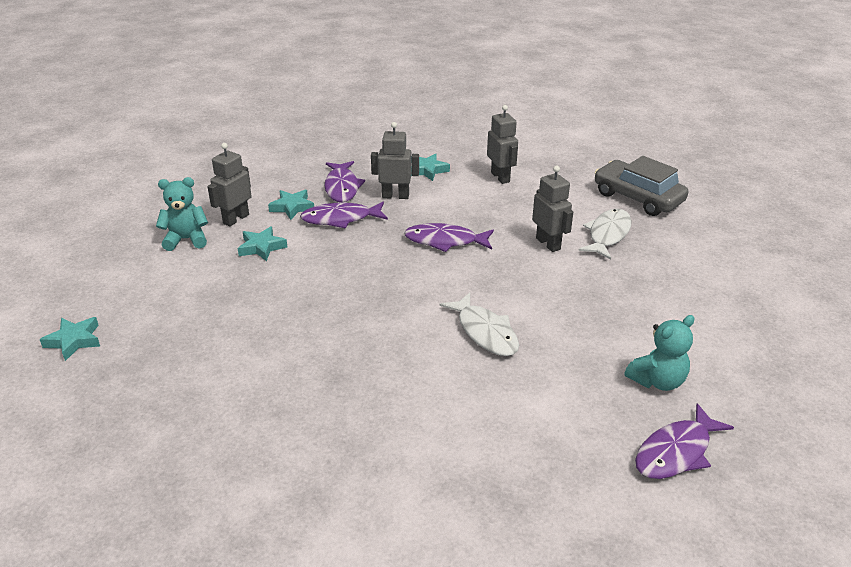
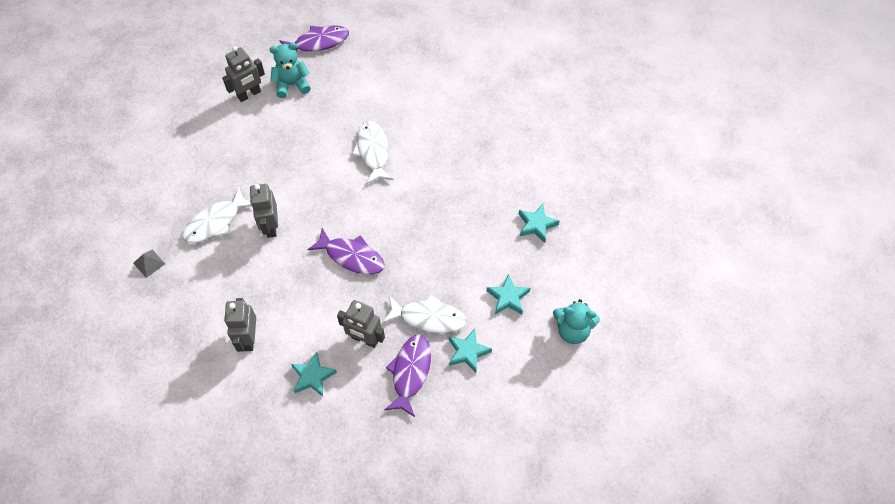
camera: 160 degrees left, 25 degrees up
turquoise star [39,317,100,361] -> turquoise star moved to [519,204,560,243]
grey robot [207,143,252,227] -> grey robot moved to [222,46,265,102]
purple fish [300,202,388,229] -> white fish [383,294,466,333]
grey car [595,156,688,216] -> grey pyramid [133,249,165,278]

